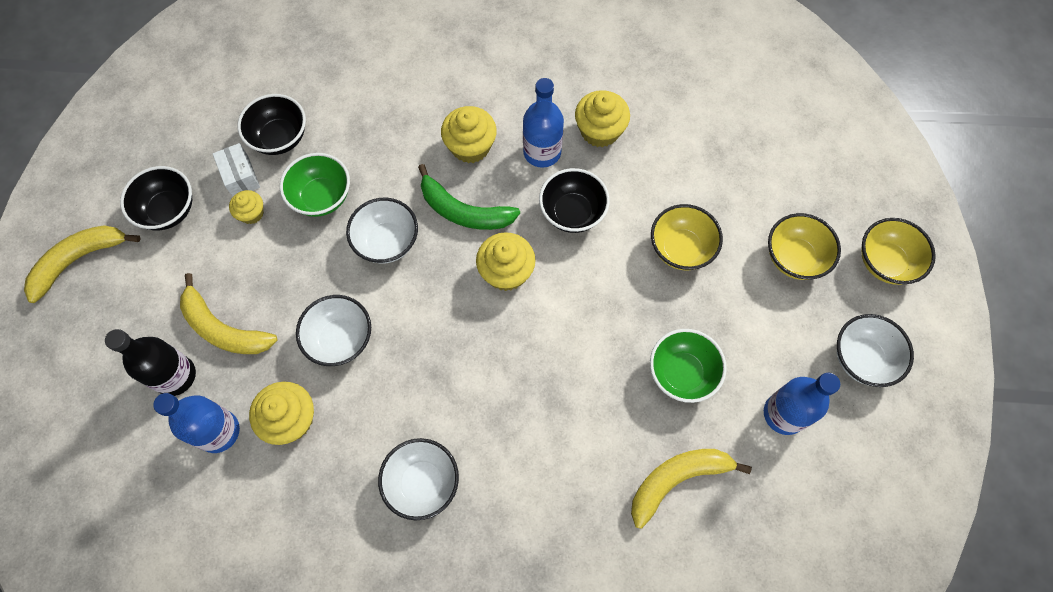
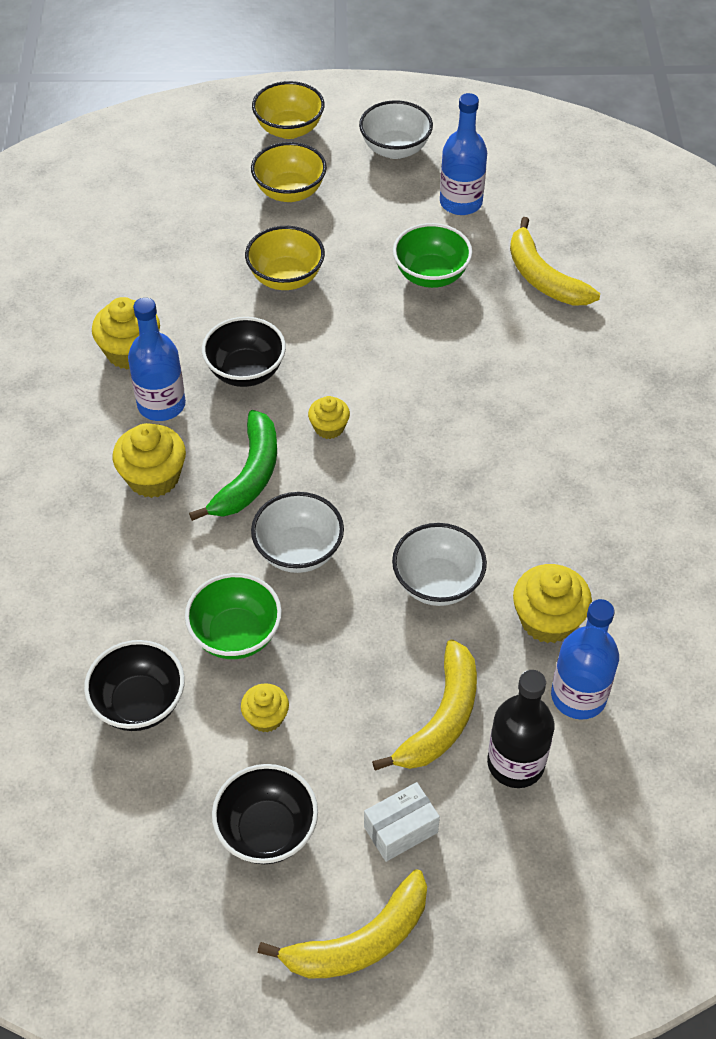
camera: 95 degrees left, 15 degrees down
yellow banana [24,225,141,303] -> yellow banana turned 75 degrees counterclockwise [258,869,427,979]
white box [213,143,260,196] -> white box moved to [364,782,440,862]
white bowl [378,438,459,520] -> none
yellow cupcake [476,232,536,291] -> yellow cupcake [308,396,350,439], size x0.59

